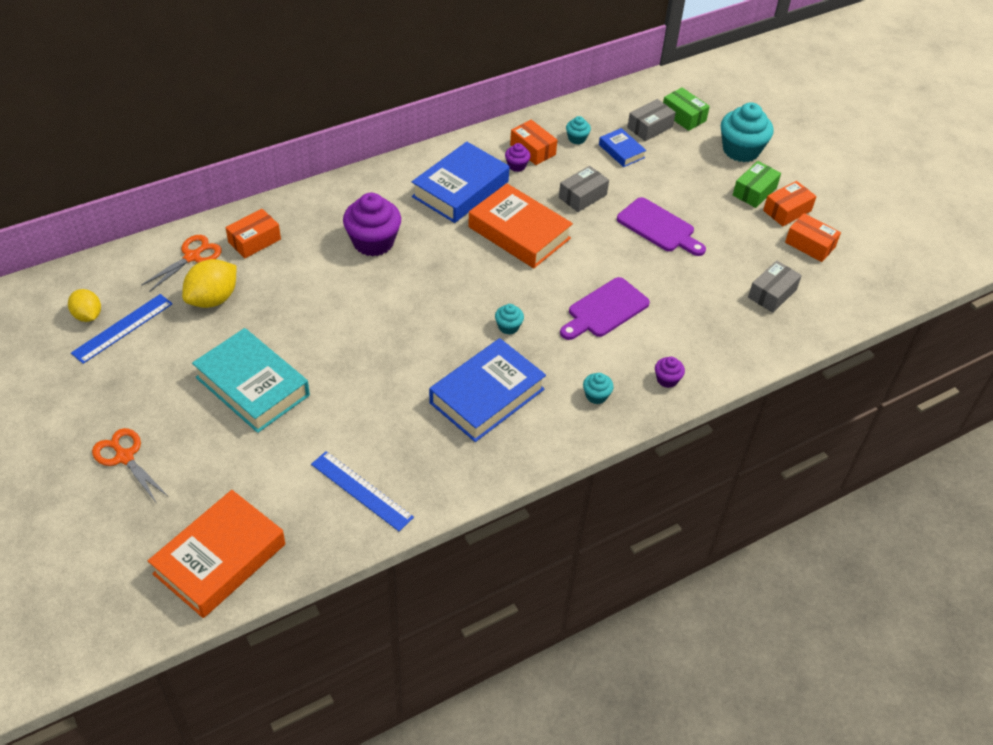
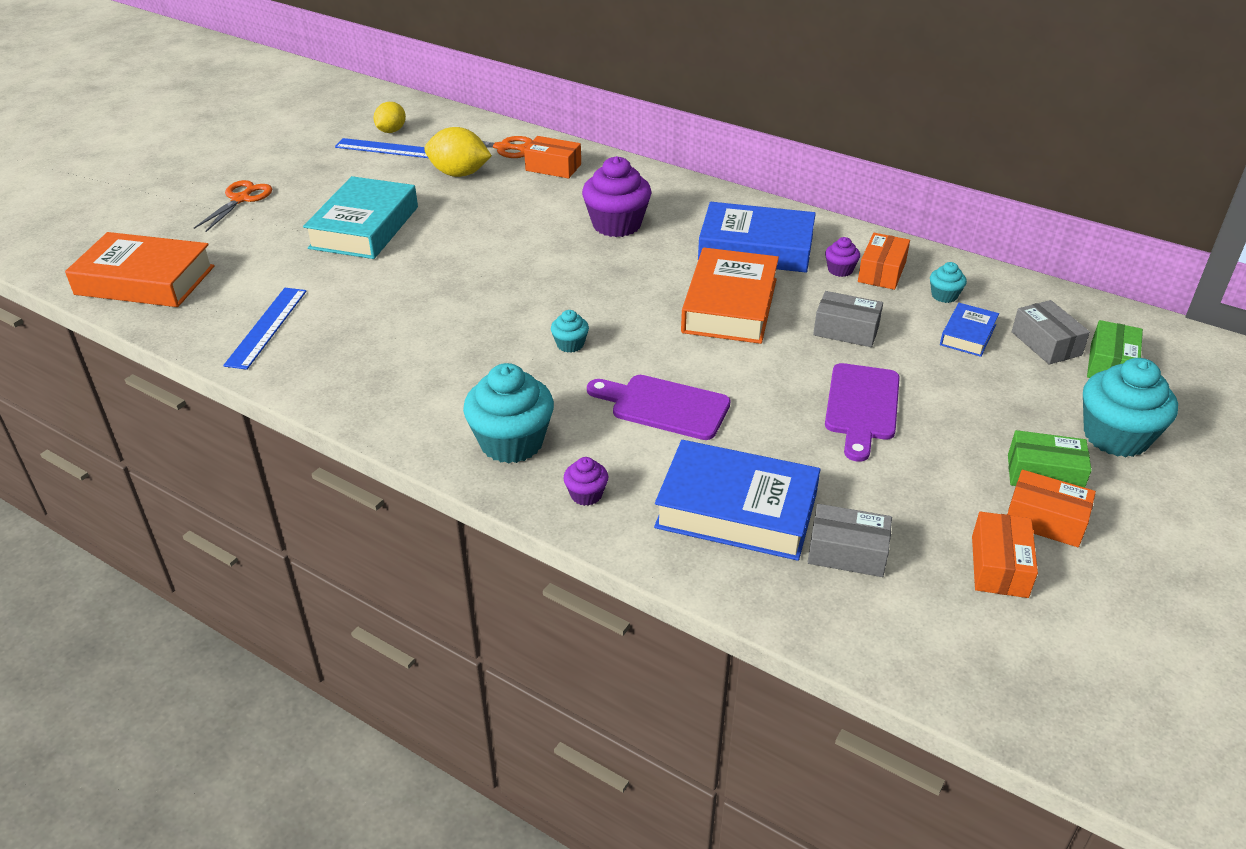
camera: 65 degrees right, 10 degrees down
blue book [429,338,546,442] -> blue book moved to [654,440,820,561]
turquoise cupcake [583,373,614,404] -> turquoise cupcake [463,363,554,463], size x2.09
grey box [627,99,676,141] -> grey box turned 45 degrees clockwise [1012,300,1090,365]

